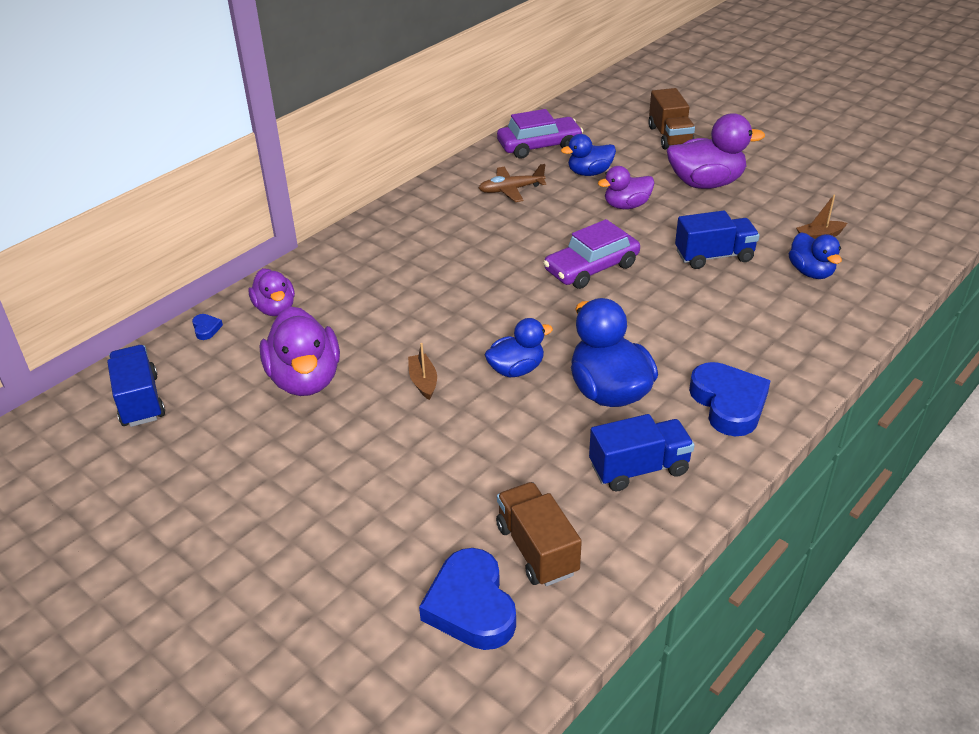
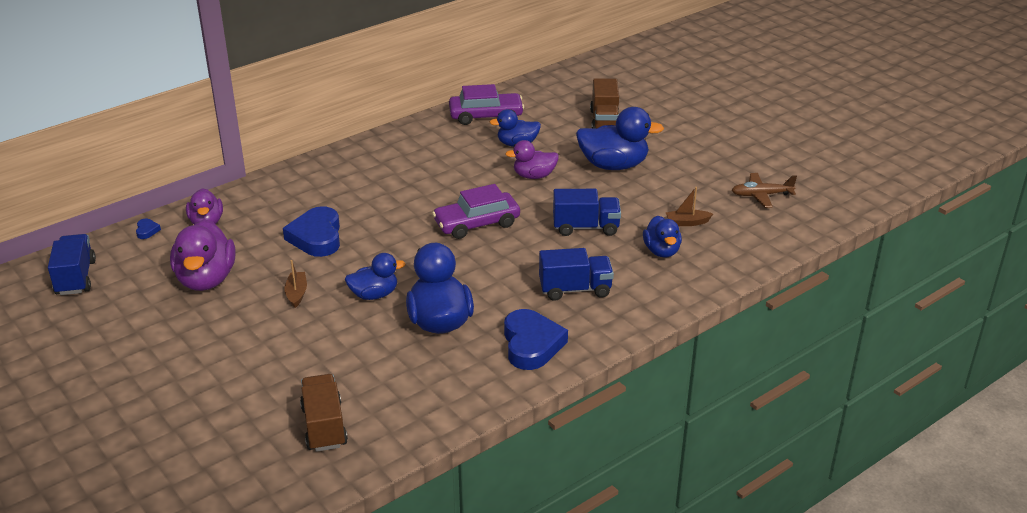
camera: 10 degrees right, 5 degrees down
blue heart [419,548,516,650] -> blue heart moved to [283,206,340,257]
brown plane [479,164,547,202] -> brown plane moved to [732,173,797,208]
blue truck [589,414,695,492] -> blue truck moved to [539,248,614,301]
purple duck [667,113,765,189] -> blue duck [576,107,664,170]

